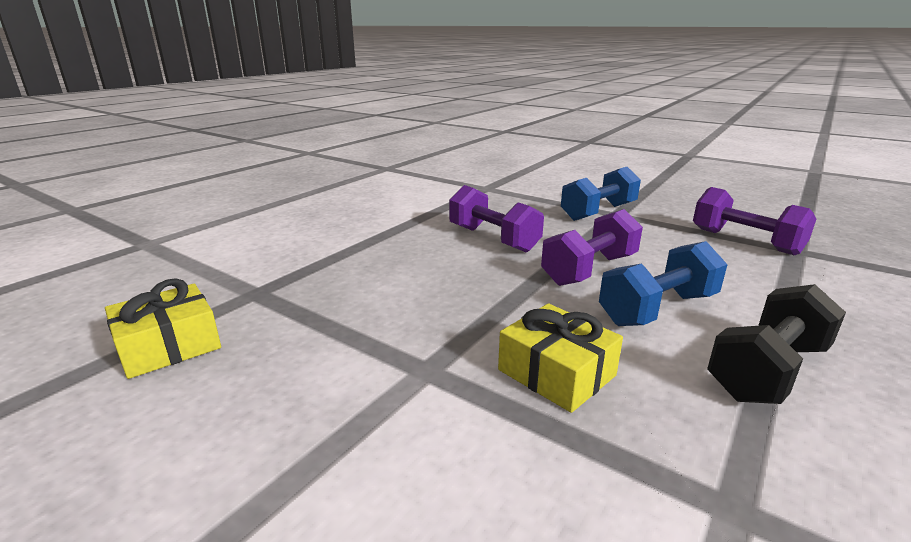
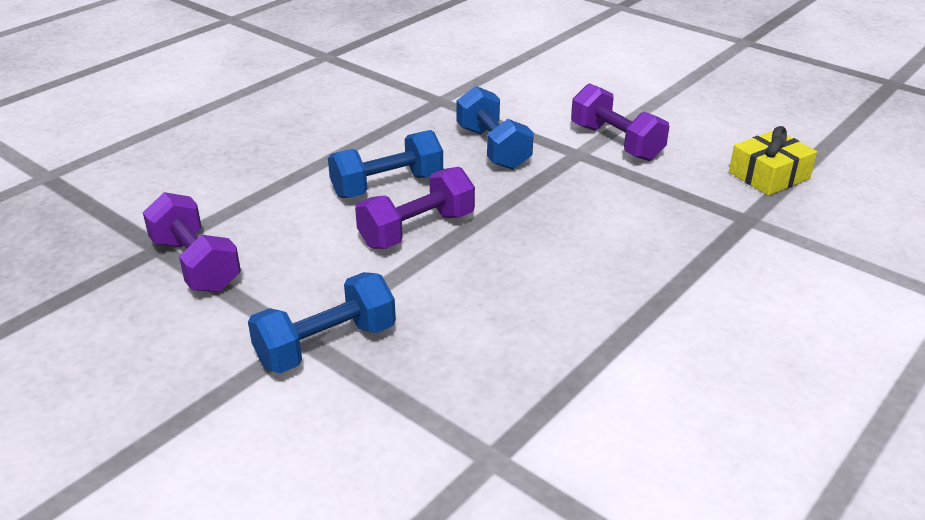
camera: 175 degrees left, 10 degrees up
purple dumbbell [449,185,544,253] -> purple dumbbell moved to [571,83,669,161]
yellow gift [498,303,623,413] -> blue dumbbell [457,86,534,170]
black dumbbell [707,284,846,404] -> none

